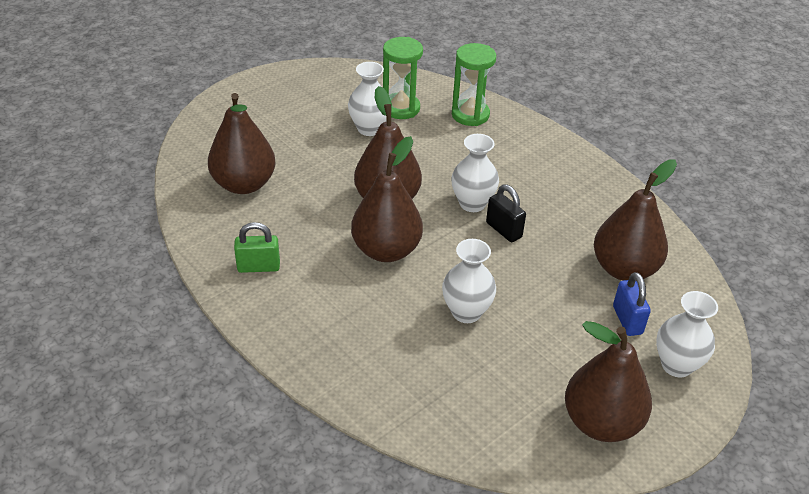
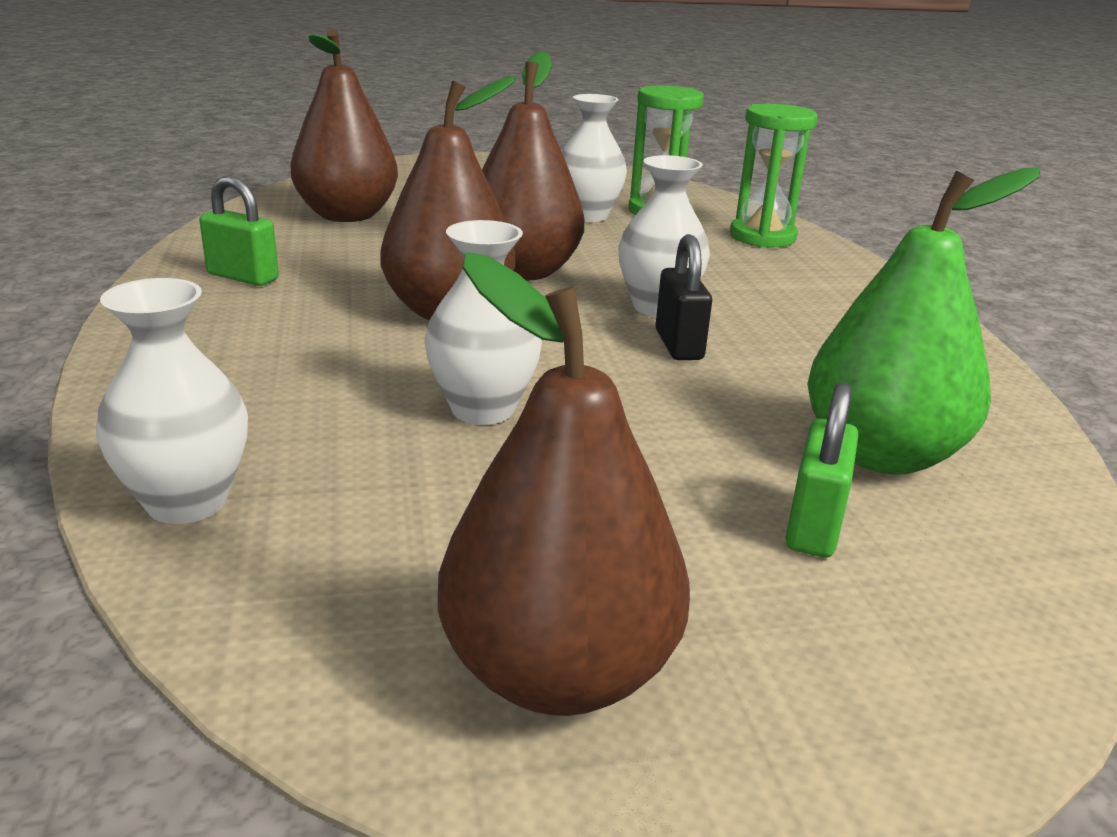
camera: 30 degrees right, 15 degrees down
brown pear [594,159,677,281] -> green pear [807,168,1040,475]
blue padlock [613,272,651,336] -> green padlock [786,382,858,557]
white vase [656,291,718,377] -> white vase moved to [96,278,248,524]

